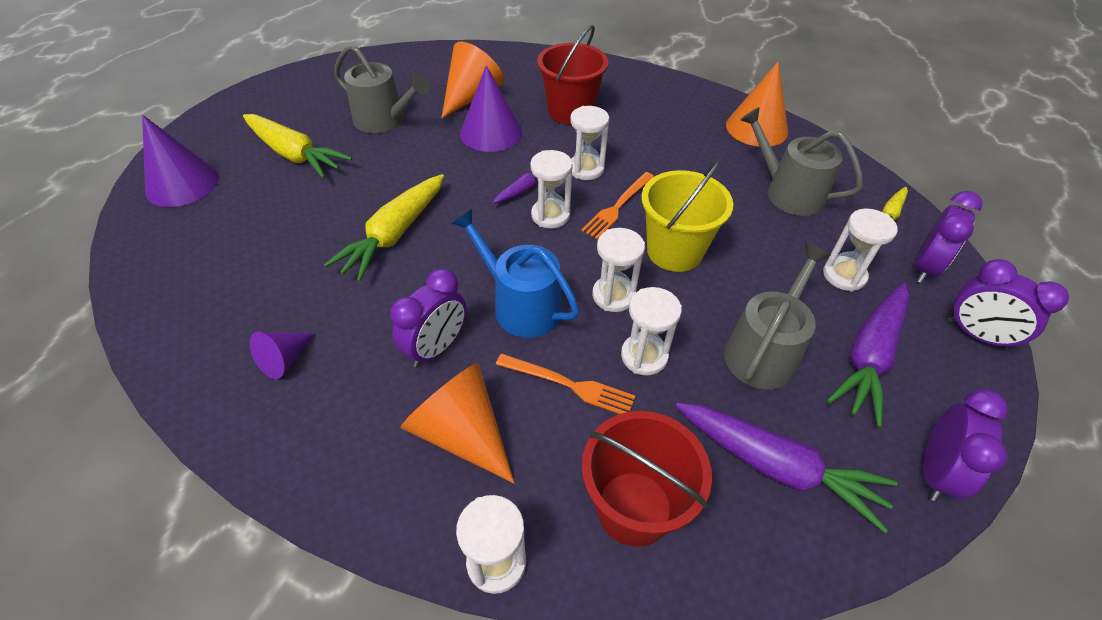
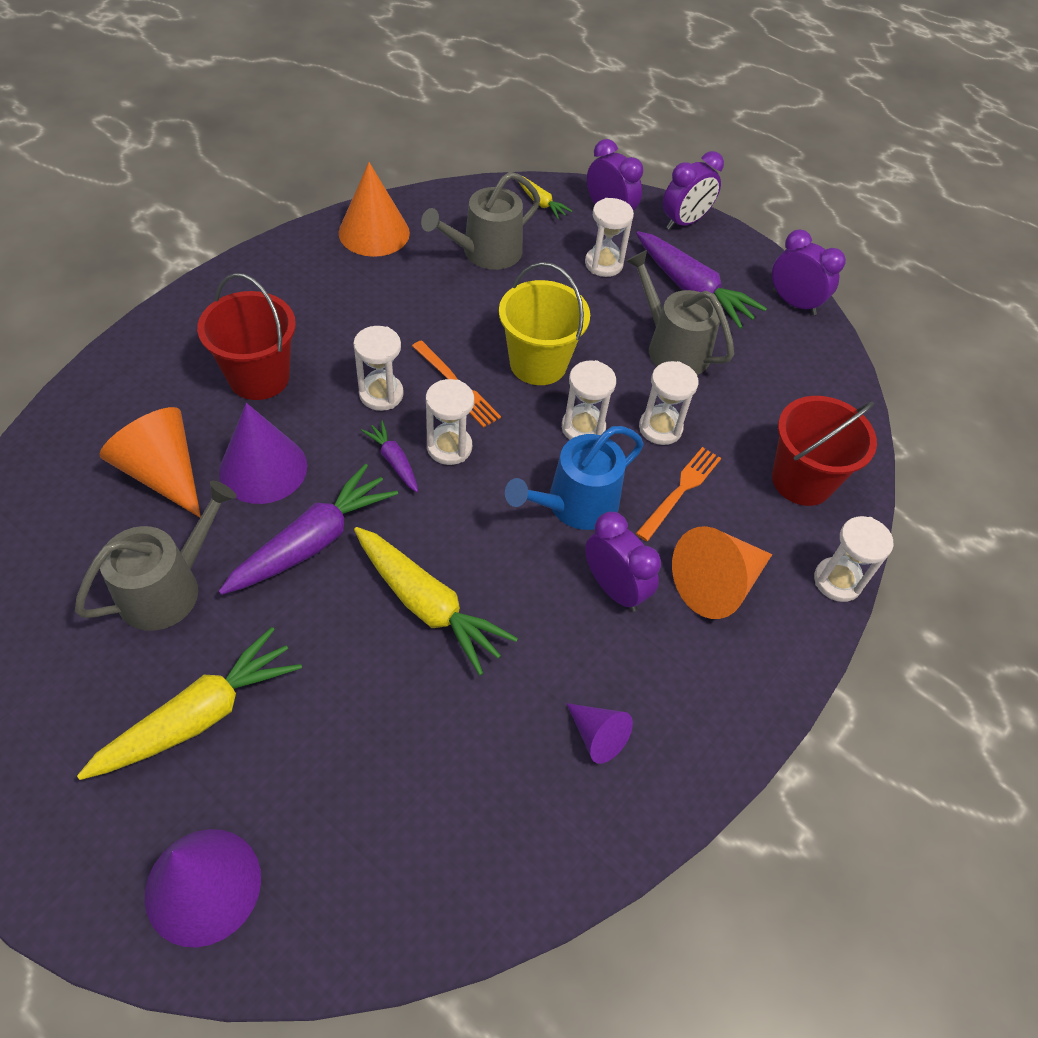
camera: 80 degrees left, 5 degrees up
purple carrot [676,403,898,533] -> purple carrot moved to [219,463,398,595]

